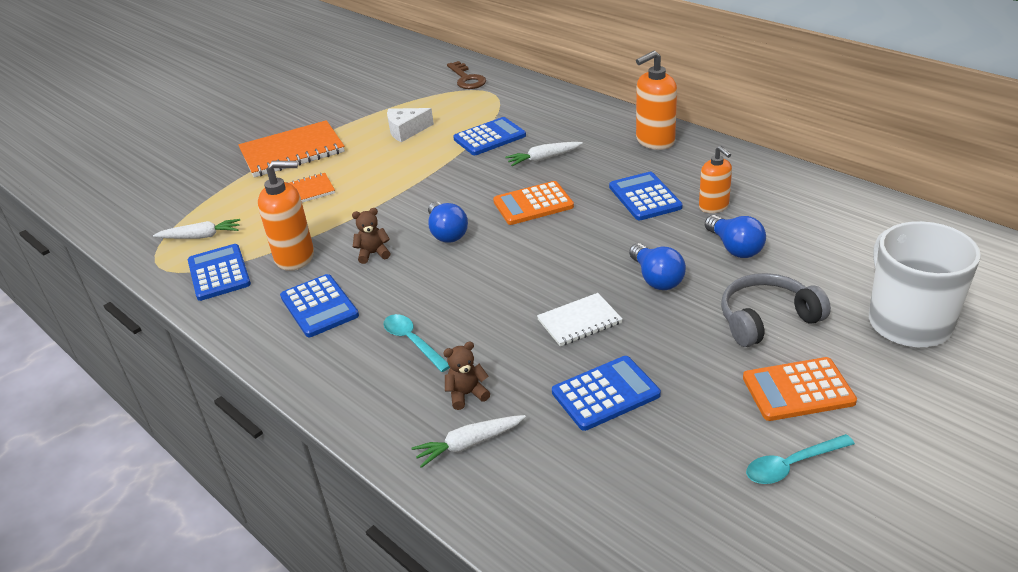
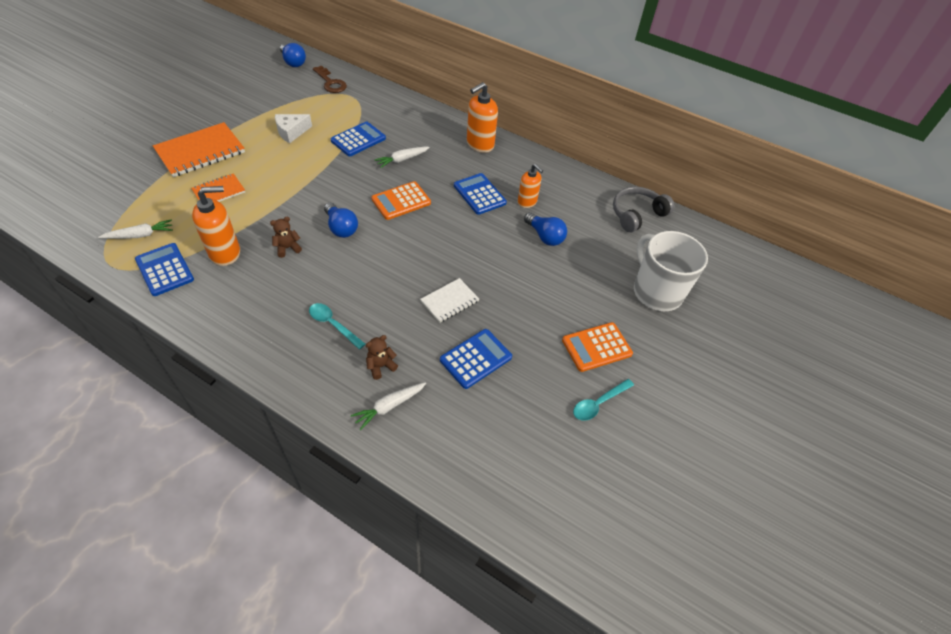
camera: 20 degrees left, 15 degrees up
blue calculator [280,274,359,337] -> none
blue light bulb [629,243,686,290] -> blue light bulb moved to [280,43,306,67]
grey headphones [721,273,831,347] -> grey headphones moved to [613,186,674,232]

